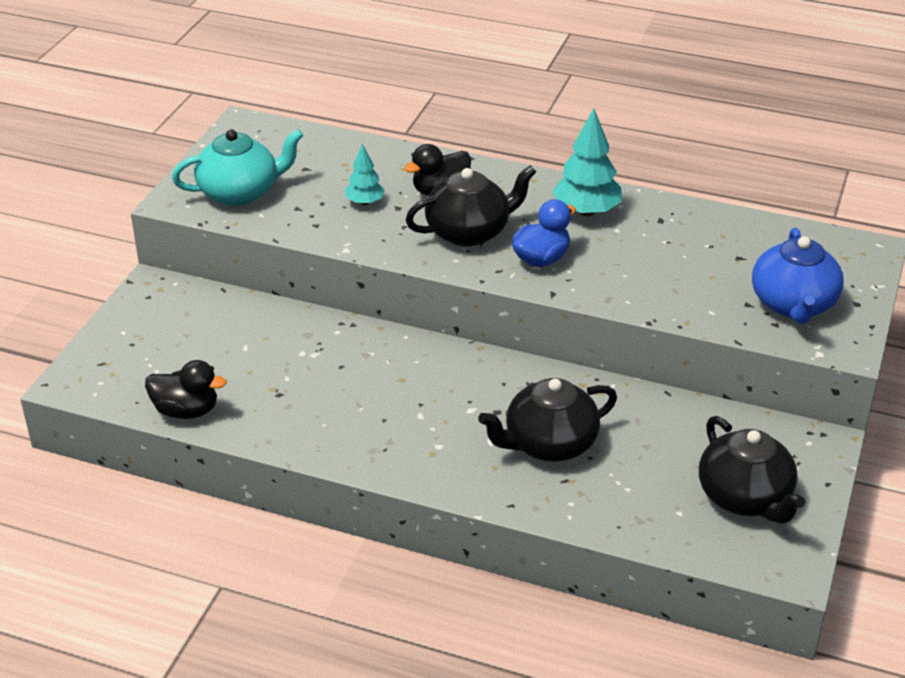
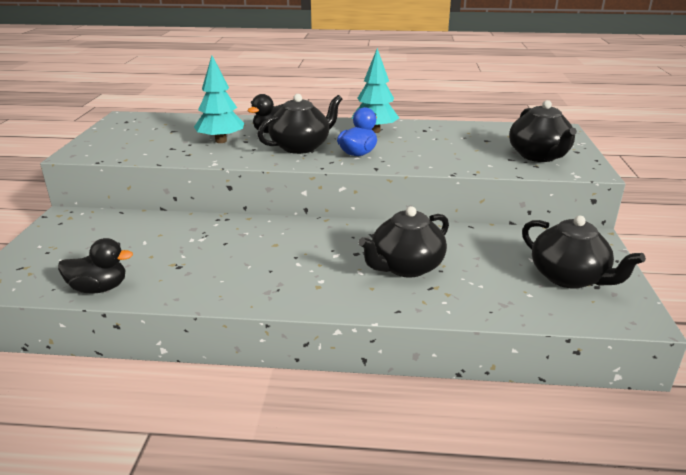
camera: 15 degrees left, 10 degrees down
turquoise teapot [172,129,304,206] -> none
turquoise tree [345,144,385,205] -> turquoise tree [194,56,244,143], size x1.72
blue teapot [752,228,844,324] -> black teapot [509,100,577,162]

